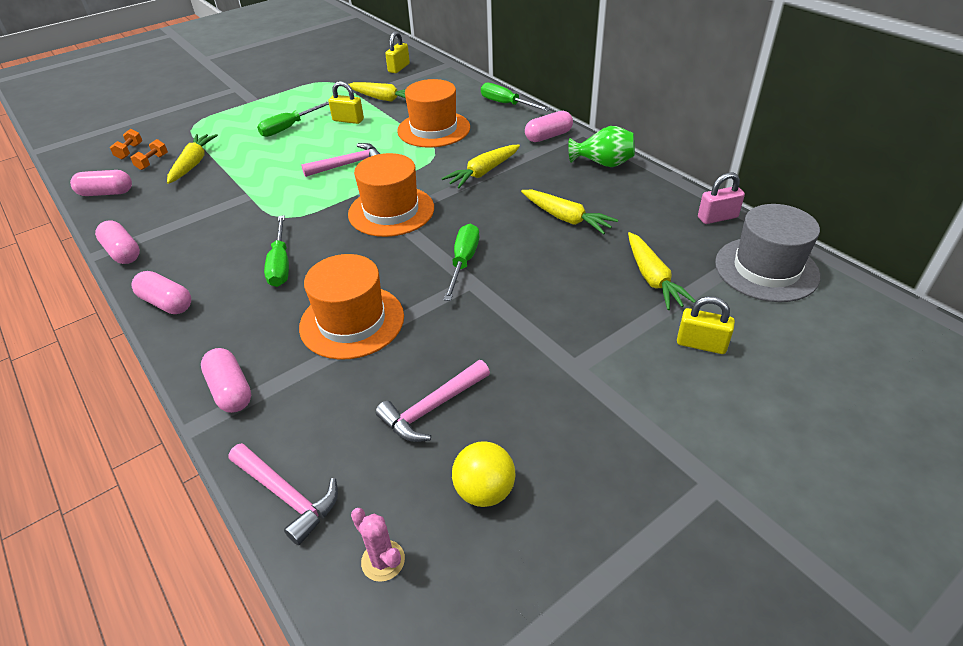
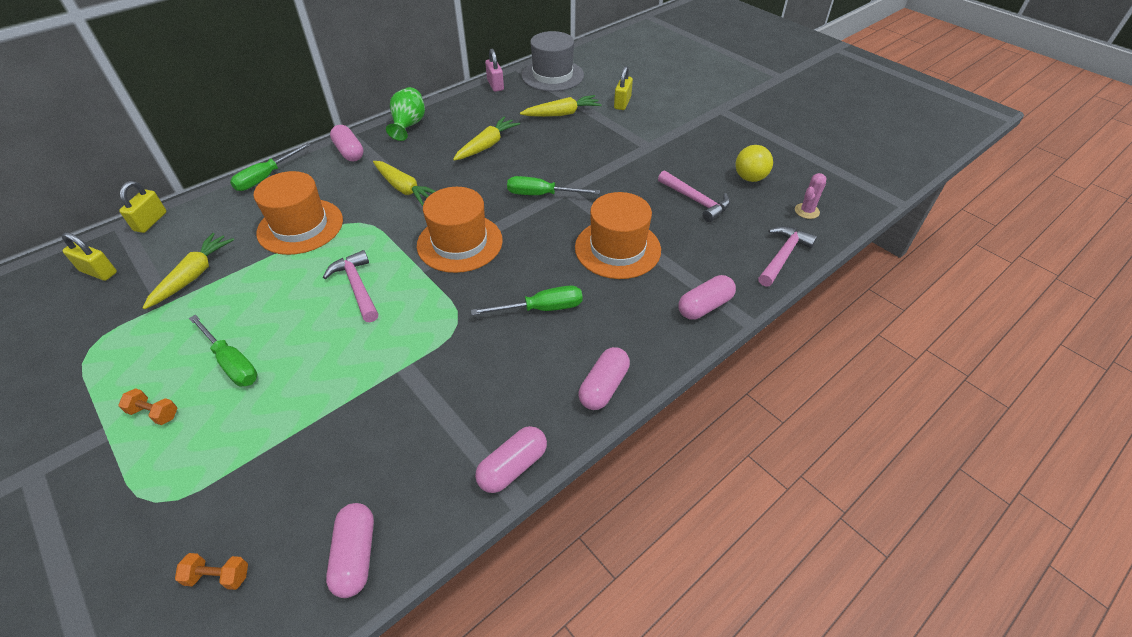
camera: 95 degrees left, 5 degrees up
orange dumbbell [130,139,168,170] -> orange dumbbell moved to [118,388,177,425]
yellow carrot [167,134,218,184] -> none
yellow padlock [328,81,364,124] -> yellow padlock moved to [119,181,167,233]

